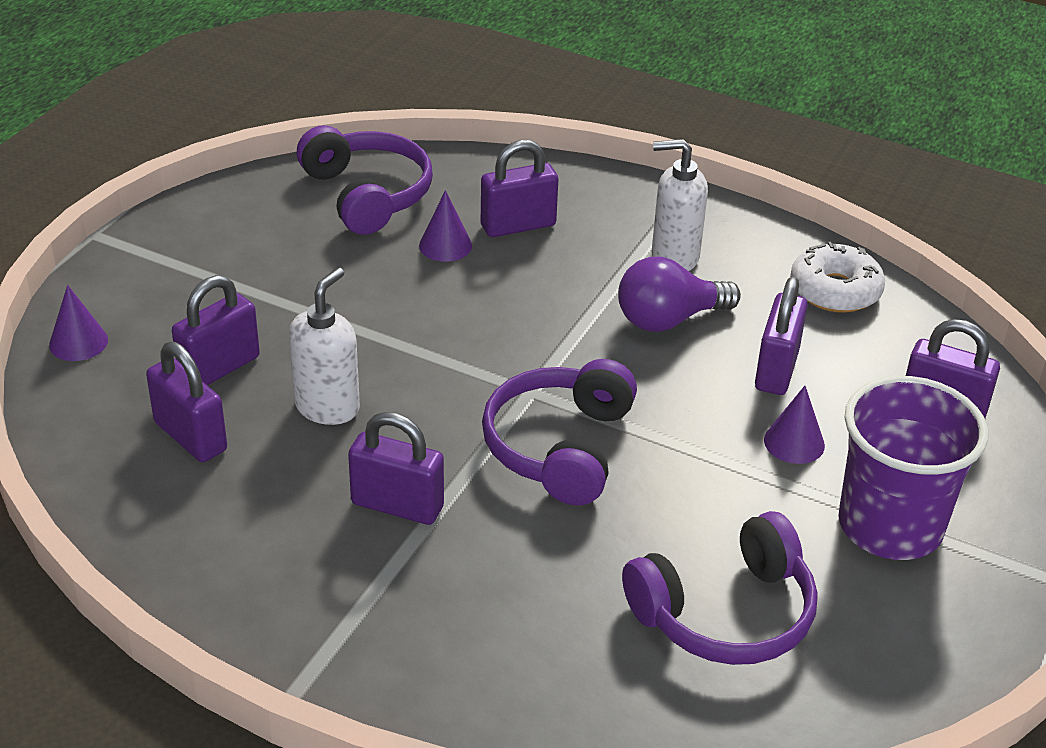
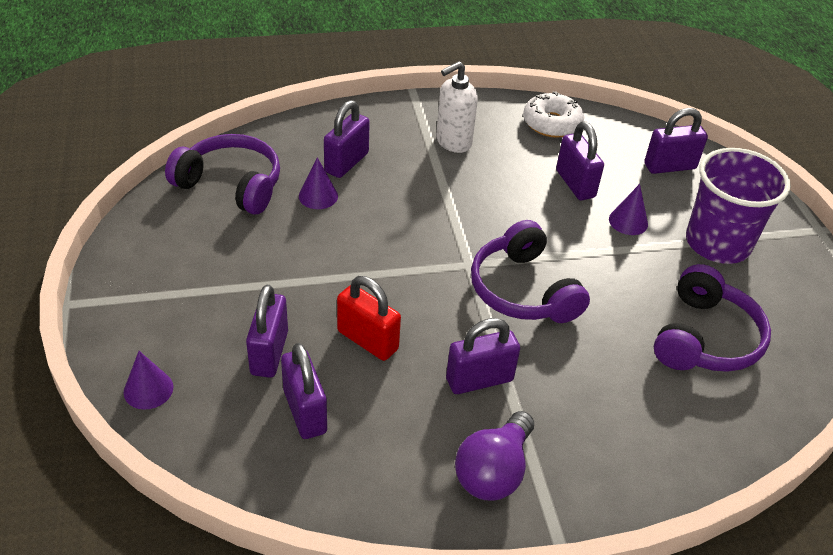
camera: 40 degrees left, 5 degrees up
purple padlock [146,342,227,462] -> purple padlock turned 60 degrees clockwise [281,343,327,439]
white soap dispenser [289,268,360,425] -> red padlock [337,276,401,361]
purple light bulb [618,257,741,332] -> purple light bulb moved to [455,411,534,500]

